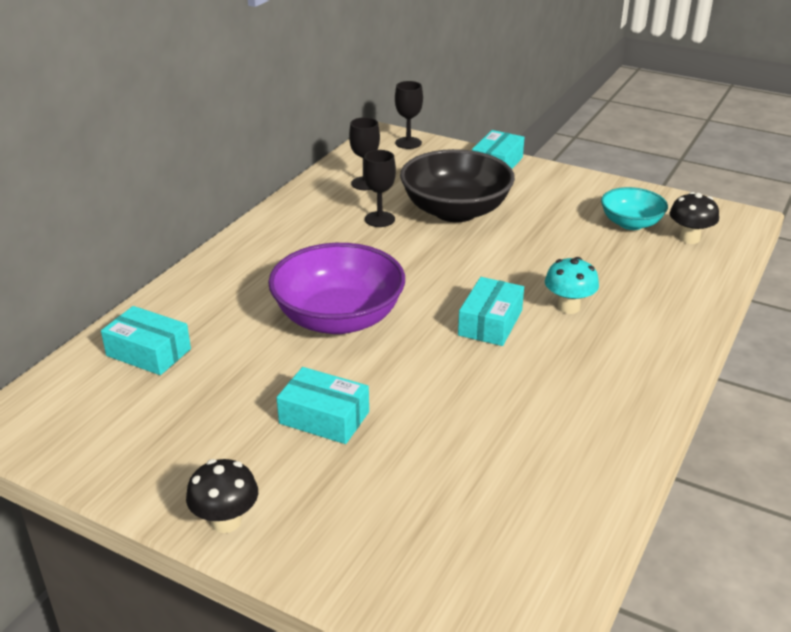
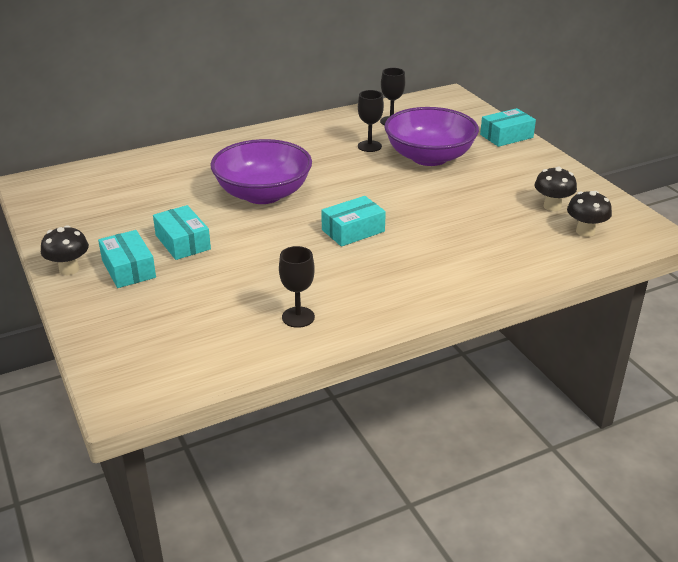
camera: 35 degrees right, 0 degrees up
turquoise box [101,306,191,375] -> turquoise box moved to [98,230,156,288]
black goblet [395,81,423,149] -> black goblet moved to [279,246,315,328]
black bowl [400,149,515,222] -> purple bowl [384,107,479,166]
turquoise mushroom [545,257,599,314] -> none
turquoise bowl [601,187,668,230] -> black mushroom [534,167,577,211]

